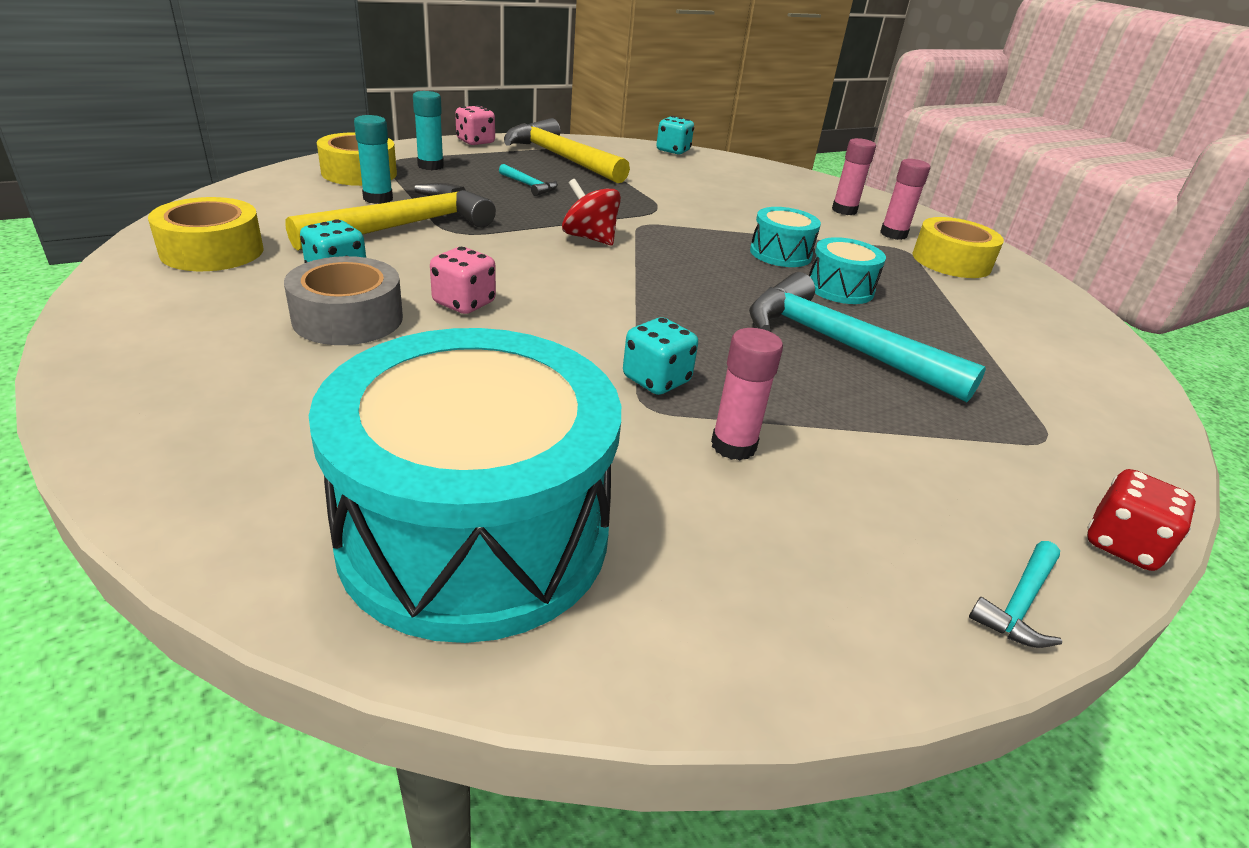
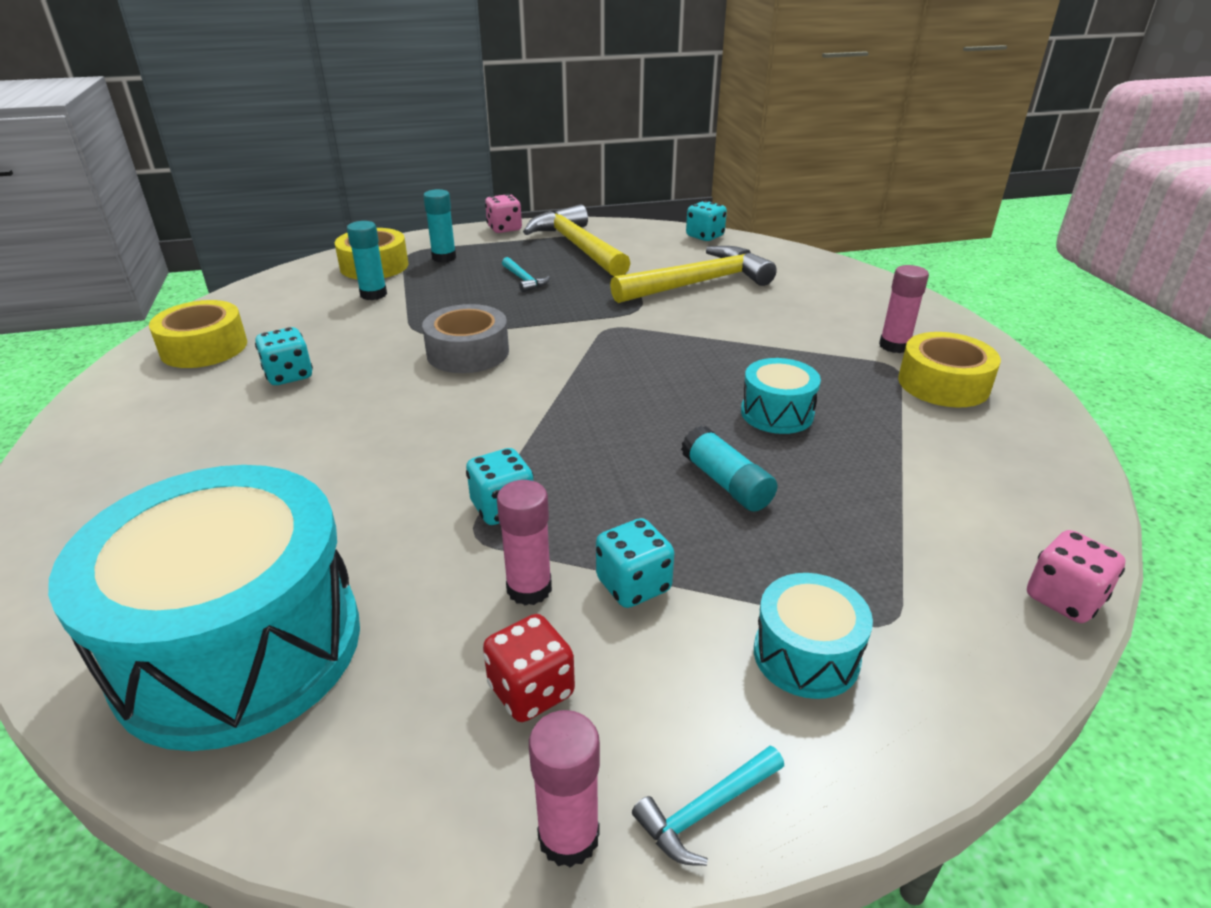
camera: 20 degrees right, 0 degrees up
grey tape [284,256,403,345] -> grey tape moved to [422,304,509,373]
yellow hammer [285,183,496,251] -> yellow hammer moved to [610,246,777,303]
pink dice [430,247,496,314] -> pink dice moved to [1027,530,1126,623]
red spinning top [562,179,621,245] -> none
turquoise hammer [749,272,986,403] -> turquoise glue stick [681,426,778,512]
turquoise drum [750,207,821,267] -> turquoise drum moved to [754,573,873,699]
pink glue stick [832,138,876,215] -> pink glue stick moved to [529,710,600,868]
red dice [1087,469,1196,571] -> red dice moved to [483,614,575,722]
none -> turquoise dice [596,518,674,608]

